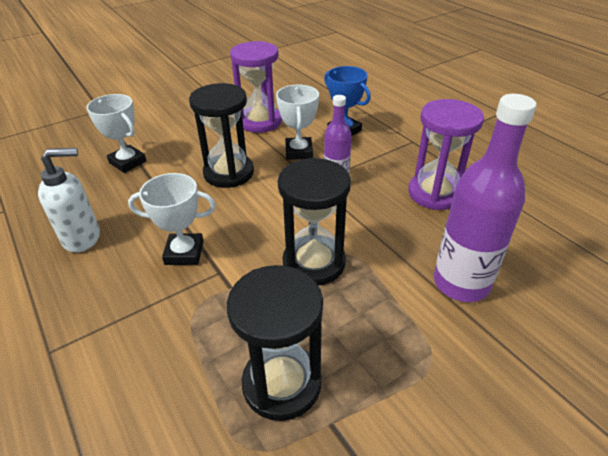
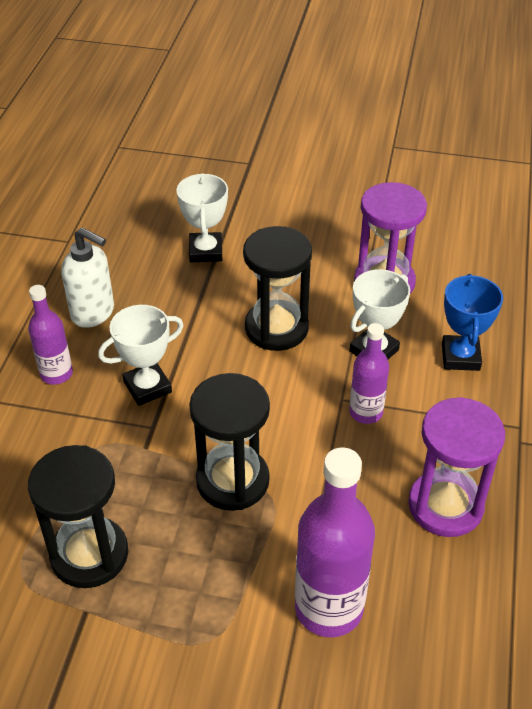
camera: 45 degrees right, 5 degrees up
white trophy [128,173,216,265] -> white trophy turned 75 degrees counterclockwise [98,305,184,406]
none -> purple bottle [28,285,73,384]

